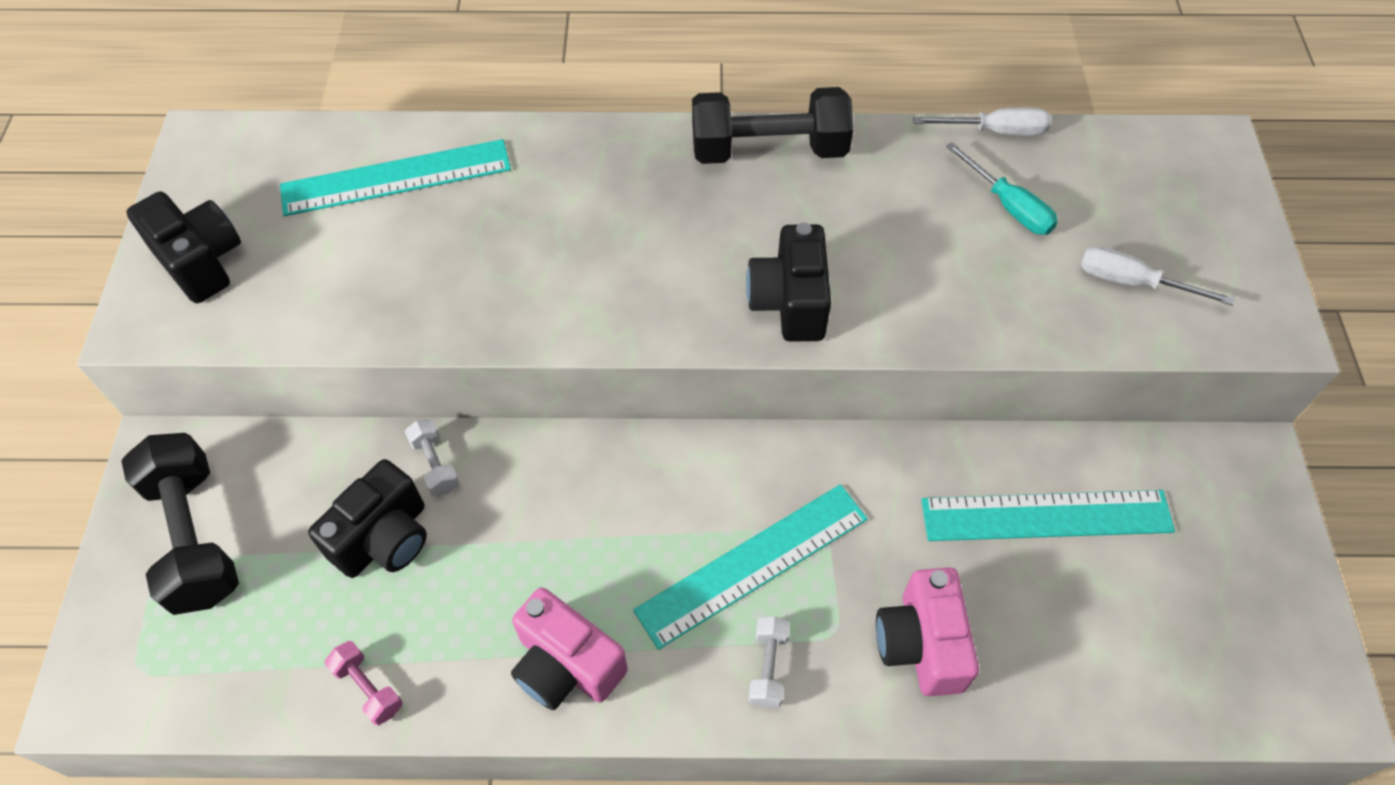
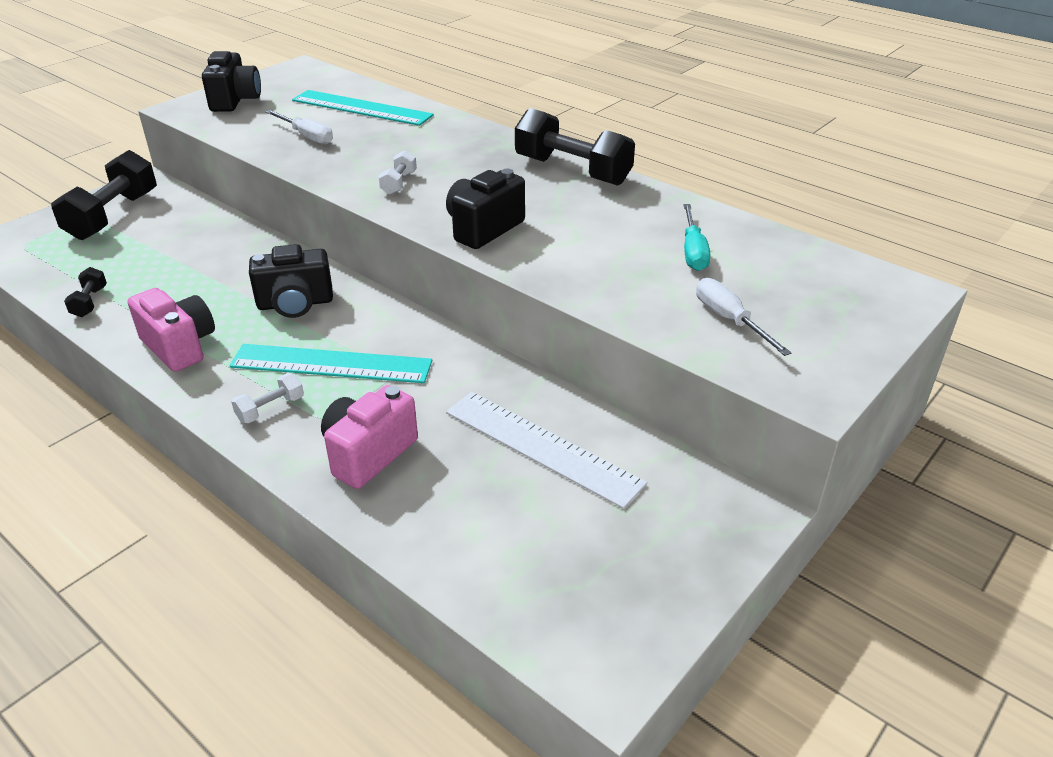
camera: 40 degrees right, 20 degrees down
black camera [308,459,427,578] -> black camera moved to [249,244,333,318]
pink dumbbell [325,641,403,725] -> black dumbbell [64,267,107,317]
white dumbbell [405,419,460,496] -> white dumbbell moved to [378,150,417,195]
pink camera [511,587,628,710] -> pink camera turned 150 degrees clockwise [127,288,215,372]
white screwdriver [913,107,1051,136] -> white screwdriver moved to [266,110,333,144]
turquoise ruler [921,490,1175,541] -> white ruler [446,392,647,509]

